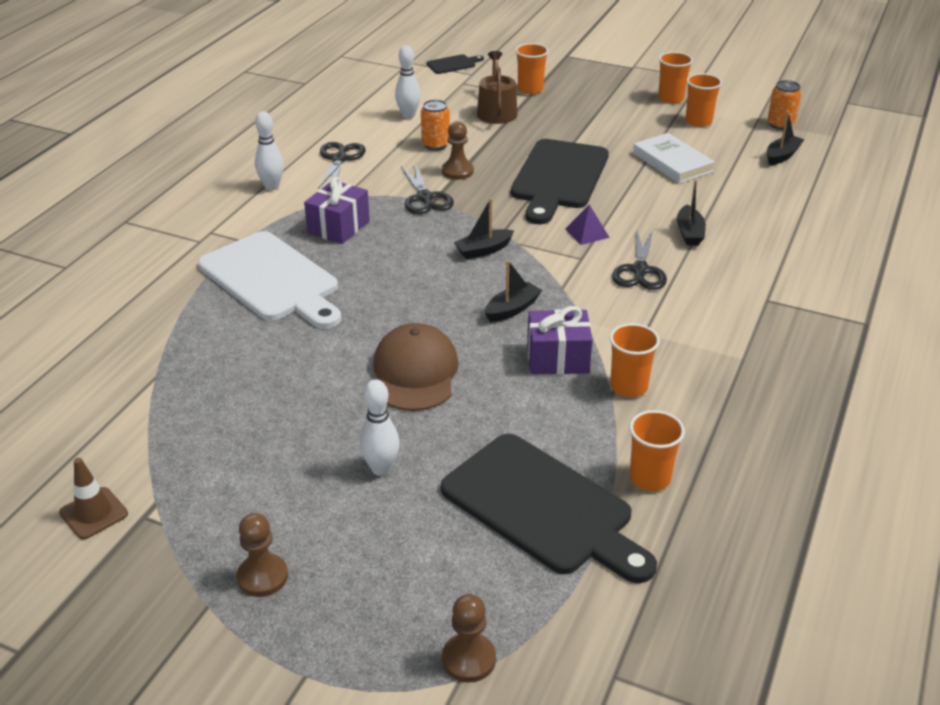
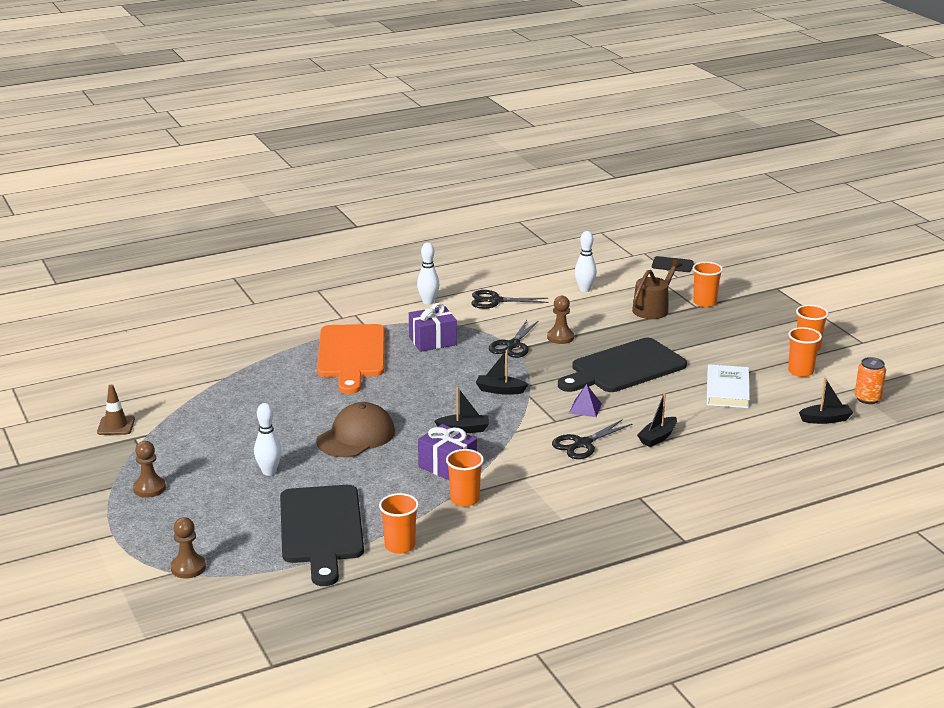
camera: 40 degrees right, 10 degrees down
white cutting board [198,231,341,329] -> orange cutting board [317,324,385,394]
black scissors [318,142,366,189] -> black scissors turned 135 degrees counterclockwise [471,290,549,309]
orange can [421,99,450,151] -> none

